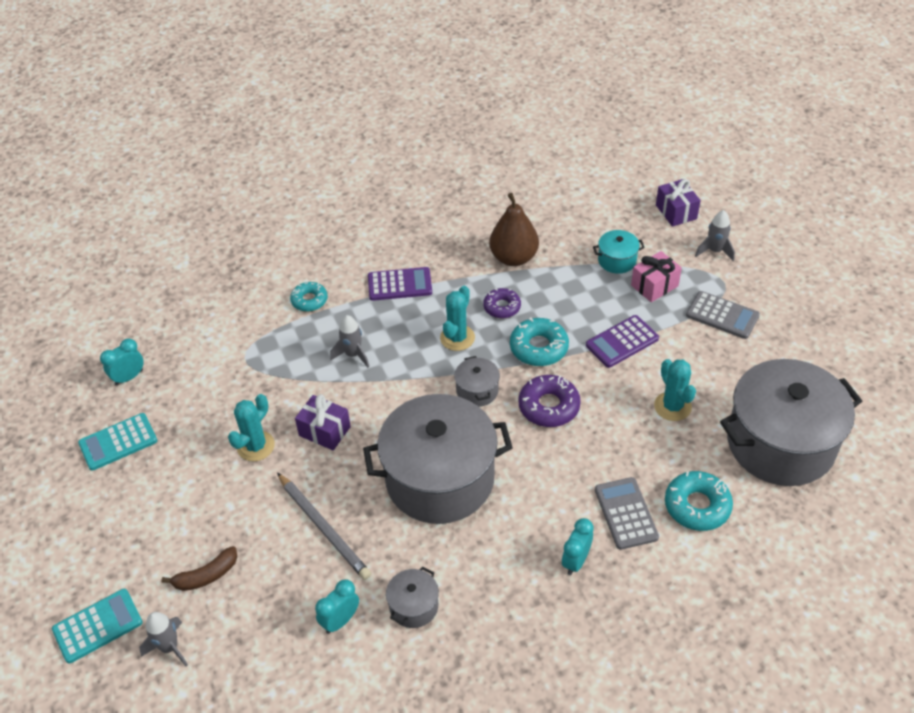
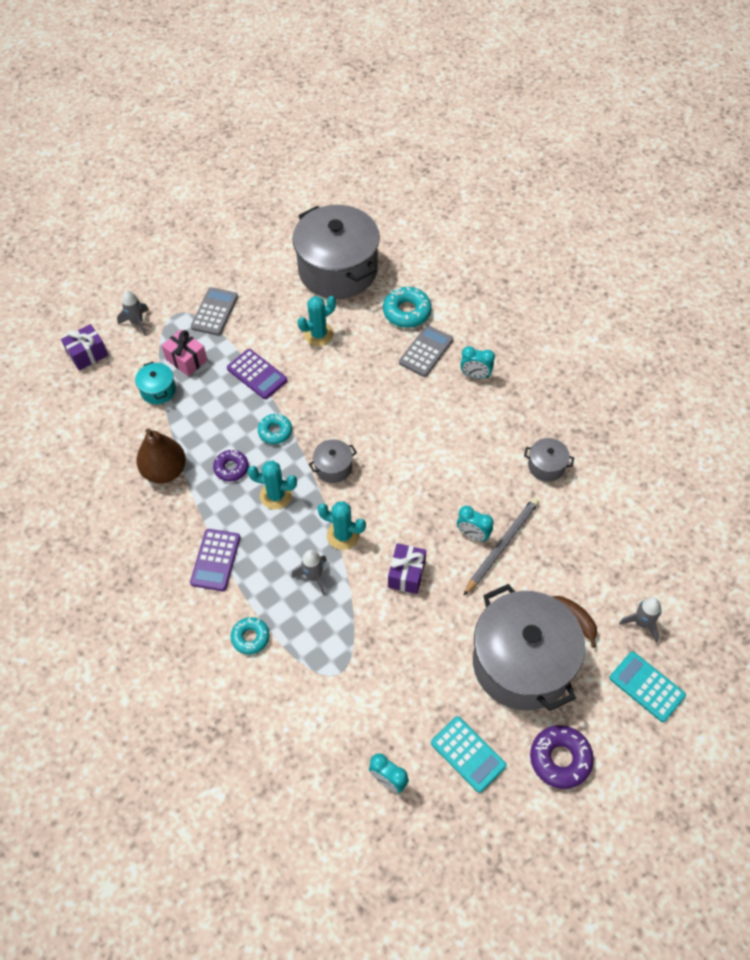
camera: 105 degrees left, 10 degrees up
turquoise cactus [228,394,275,461] -> turquoise cactus moved to [318,501,366,550]
turquoise clock [315,579,359,634] -> turquoise clock moved to [457,506,494,541]
grey pot [363,394,513,524] -> grey pot moved to [473,584,585,711]
purple calculator [368,267,432,301] -> purple calculator turned 150 degrees counterclockwise [190,529,241,591]
turquoise donut [510,317,569,366] -> turquoise donut [258,413,292,444], size x0.66
purple donut [519,375,581,427] -> purple donut moved to [530,725,594,789]
grey calculator [595,477,659,550] -> grey calculator turned 150 degrees clockwise [399,325,453,377]

